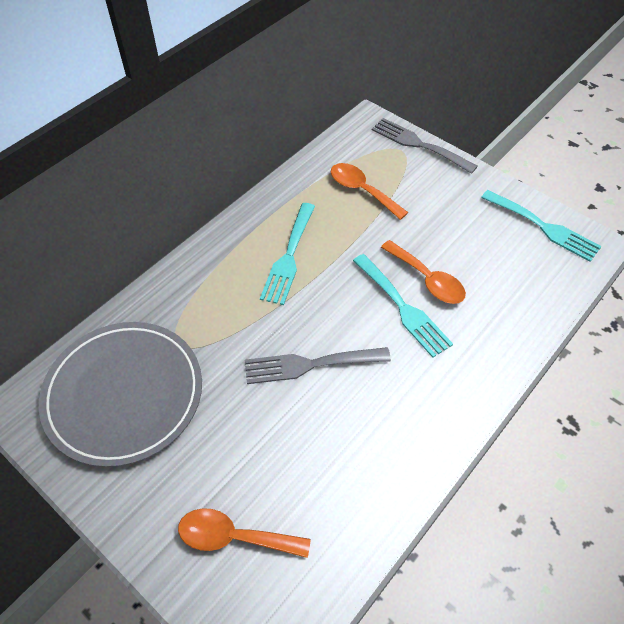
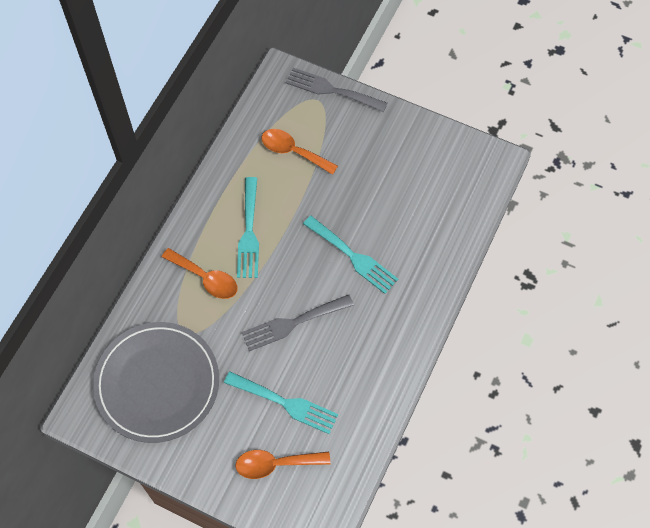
camera: 15 degrees left, 10 degrees up
orange spoon [381,240,466,304] -> orange spoon moved to [162,248,237,299]
turquoise fork [481,190,602,262] -> turquoise fork moved to [224,371,338,434]

